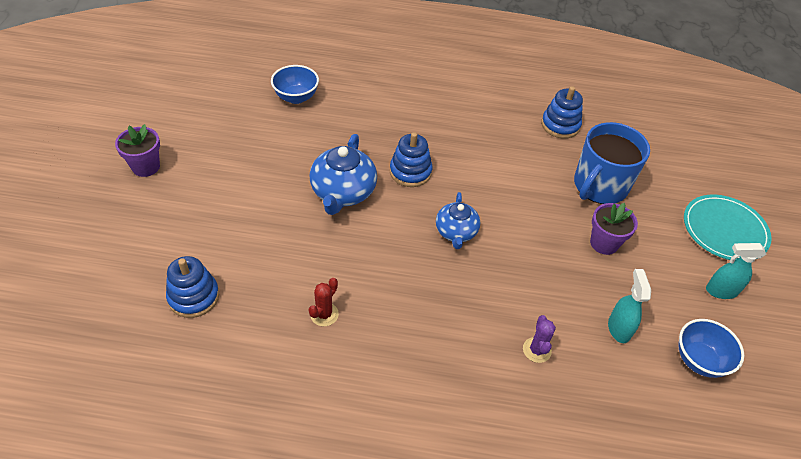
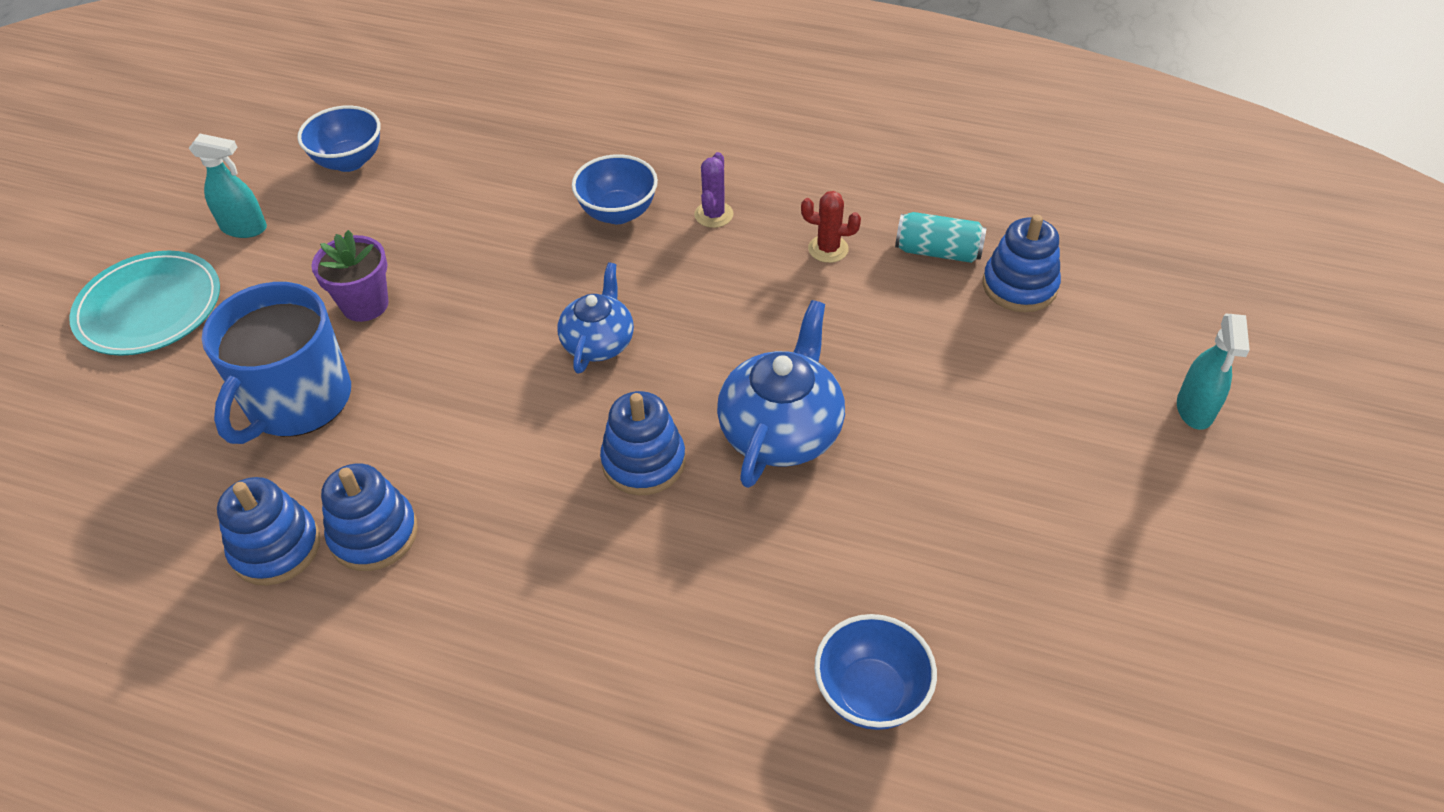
camera: 165 degrees left, 0 degrees up
purple flower pot [115,124,160,177] -> none
red cactus [308,278,339,326] -> red cactus turned 60 degrees clockwise [801,191,861,263]
purple cactus [523,315,556,363] -> purple cactus moved to [694,152,734,228]
blue mug [574,122,650,204] -> blue mug turned 150 degrees clockwise [202,282,351,444]
turquoise spray bottle [608,269,651,343] -> turquoise spray bottle moved to [1177,314,1250,430]
none -> blue stacking toy [321,463,418,571]
none -> blue bowl [572,154,658,224]
none -> turquoise can [895,212,986,263]

